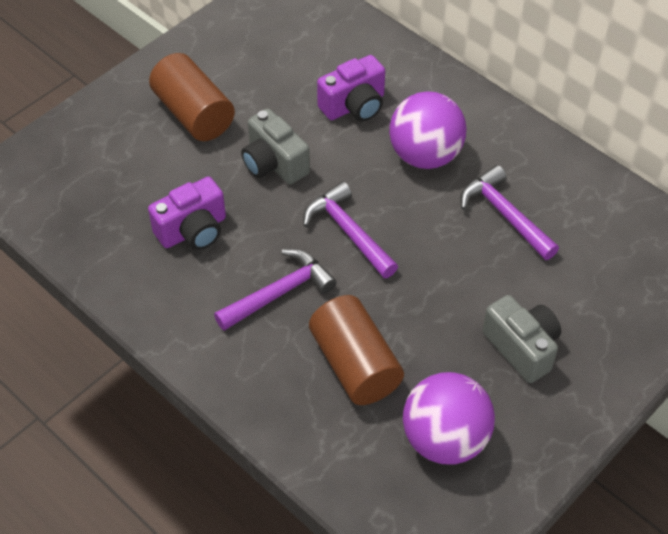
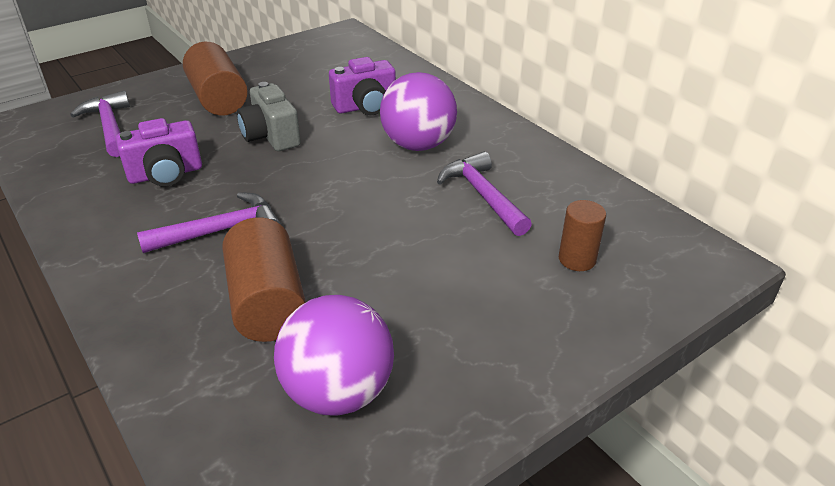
camera: 10 degrees right, 15 degrees down
purple hammer [303,182,398,278] -> purple hammer moved to [70,91,130,157]
grey camera [482,295,561,383] -> none
none -> brown cylinder [559,200,606,271]

